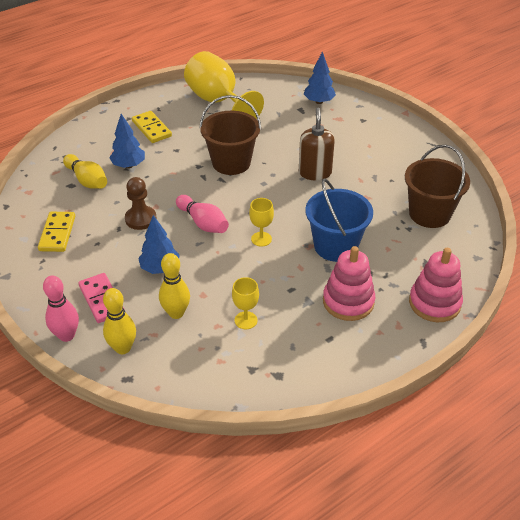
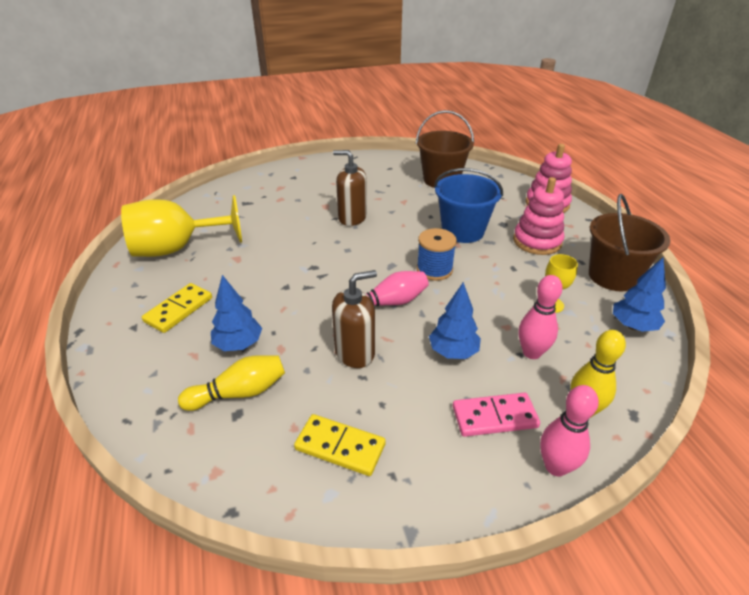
camera: 70 degrees left, 5 degrees down
brown pawn [125,177,157,230] -> brown soap dispenser [332,270,377,368]
yellow domino [132,111,172,143] -> yellow domino turned 45 degrees counterclockwise [142,283,212,333]
yellow bowling pin [159,253,190,319] -> pink bowling pin [519,275,563,359]
brown bucket [199,95,261,175] -> brown bucket moved to [589,194,671,291]
yellow goblet [249,198,274,246] -> blue spool [417,228,457,281]
blue tree [304,51,336,104] -> blue tree moved to [613,258,666,332]

